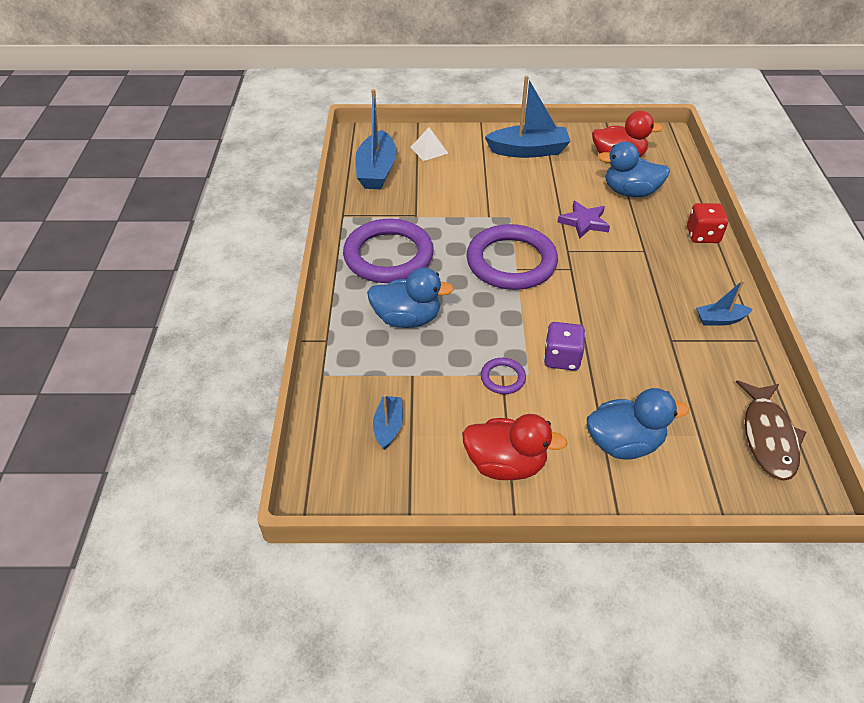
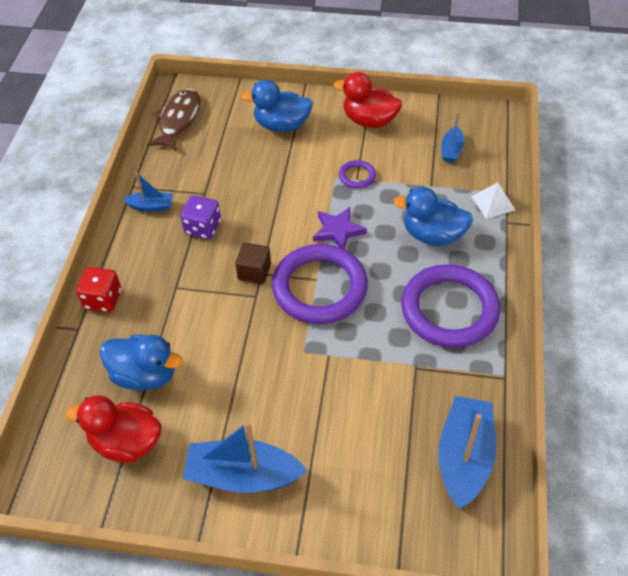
camera: 170 degrees left, 5 degrees up
white pyramid [411,128,448,161] -> white pyramid moved to [471,182,515,219]
purple dice [544,322,585,371] -> purple dice moved to [180,195,221,240]
purple star [557,201,610,239] -> purple star moved to [313,207,367,249]
none -> brown cube [235,243,271,284]

